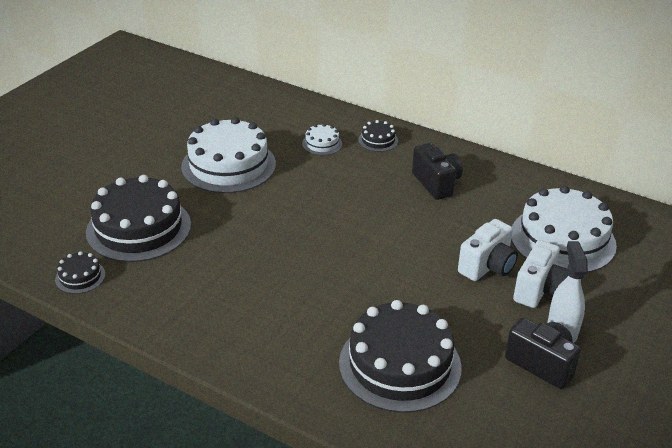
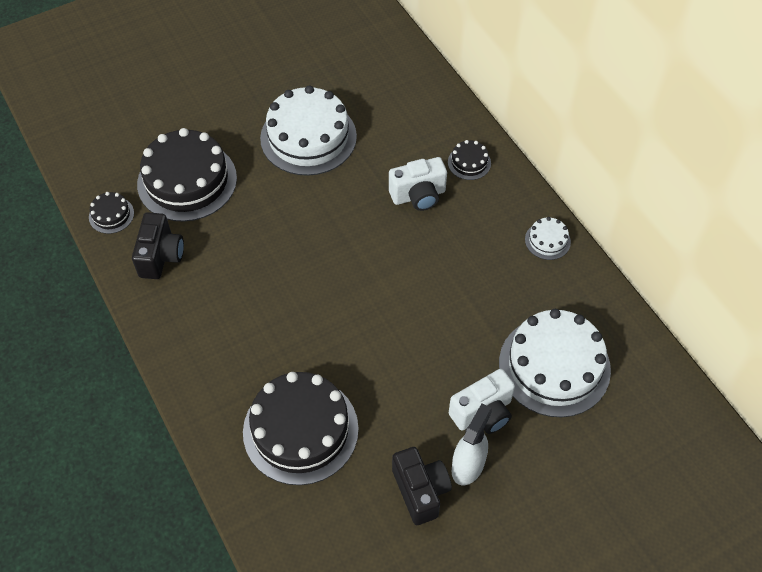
camera: 30 degrees right, 20 degrees up
white cake [302,123,342,155] -> white cake moved to [525,217,571,260]
black camera [412,143,463,200] -> black camera moved to [132,212,184,279]
white camera [458,219,518,281] -> white camera moved to [389,157,447,211]

